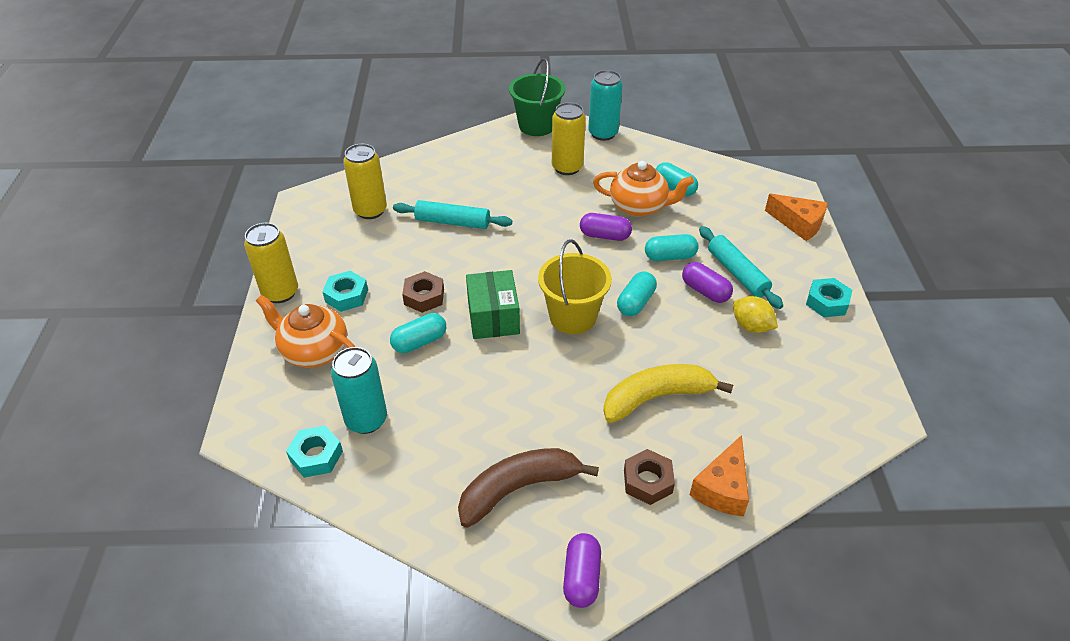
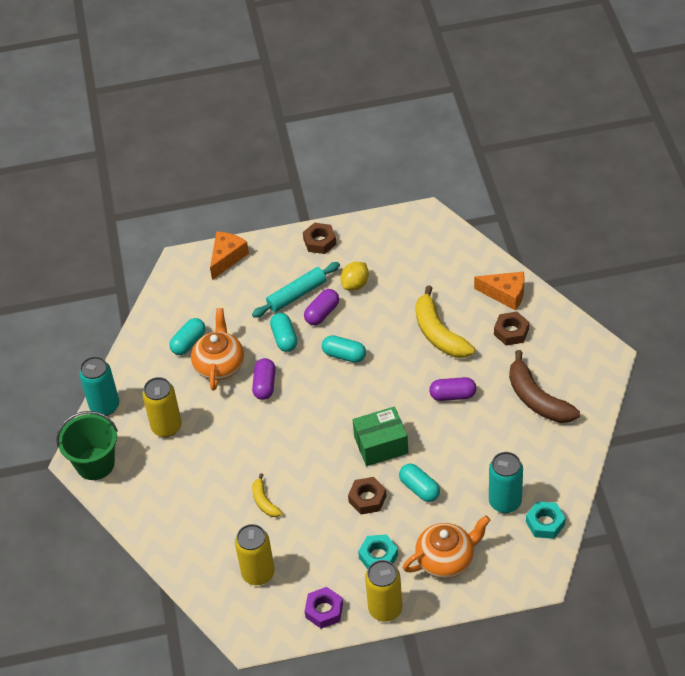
camera: 95 degrees left, 5 degrees up
orange teapot [256,295,355,368] -> orange teapot turned 135 degrees counterclockwise [403,515,490,578]
turquoise rolling pin [393,200,512,229] -> yellow banana [252,473,282,517]
yellow bucket [538,240,612,334] -> none
purple capsule [563,533,601,608] -> purple capsule moved to [429,377,477,401]
turquoise nut [806,278,852,317] -> brown nut [303,223,336,254]
none -> purple nut [304,587,343,629]

